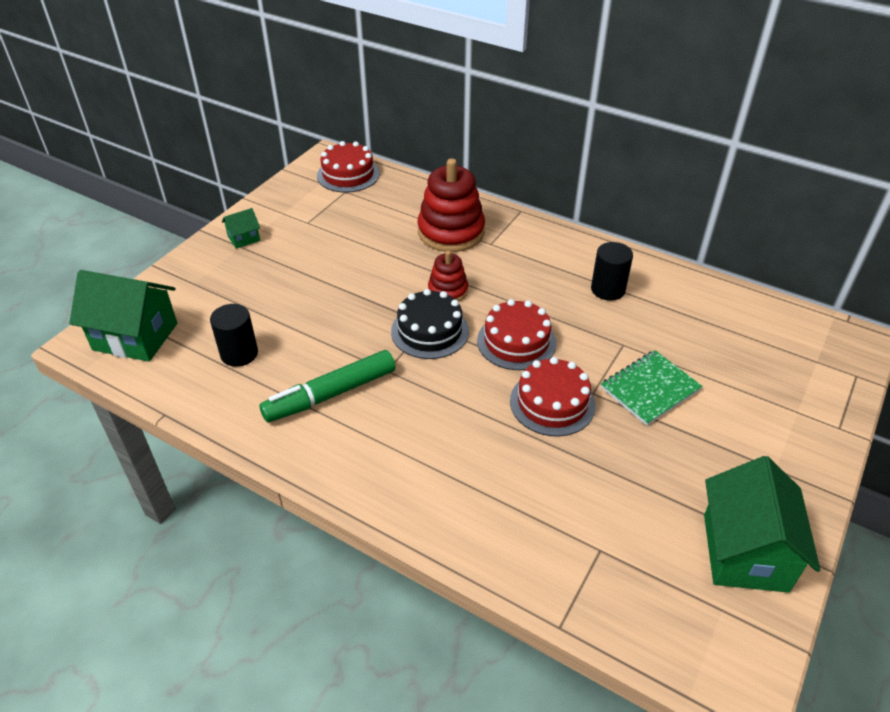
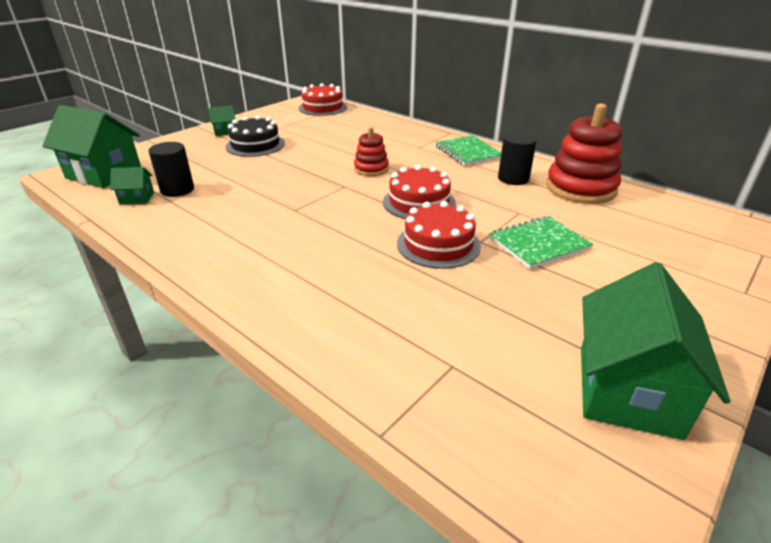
camera: 10 degrees right, 10 degrees down
green marker [259,350,395,422] -> none
black cake [391,289,469,359] -> black cake moved to [225,115,285,157]
red stacking toy [417,158,485,252] -> red stacking toy moved to [546,104,622,204]
none -> green house [110,167,154,204]
none -> green notebook [435,135,501,166]

